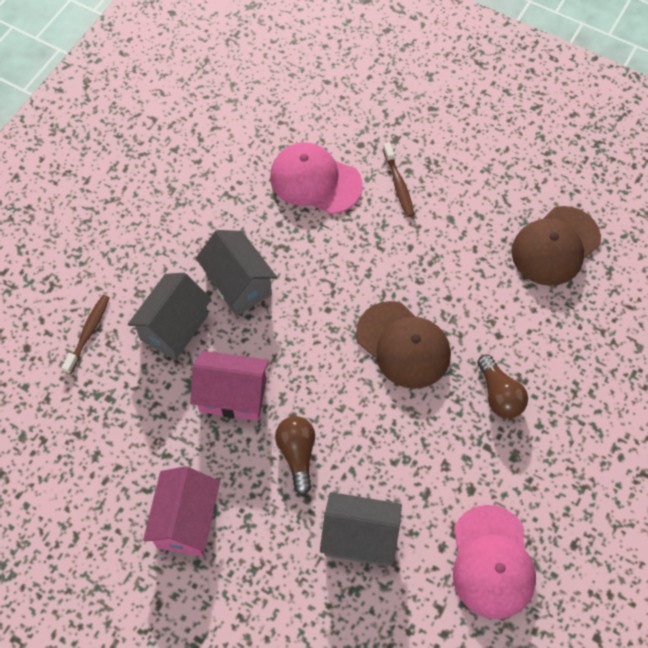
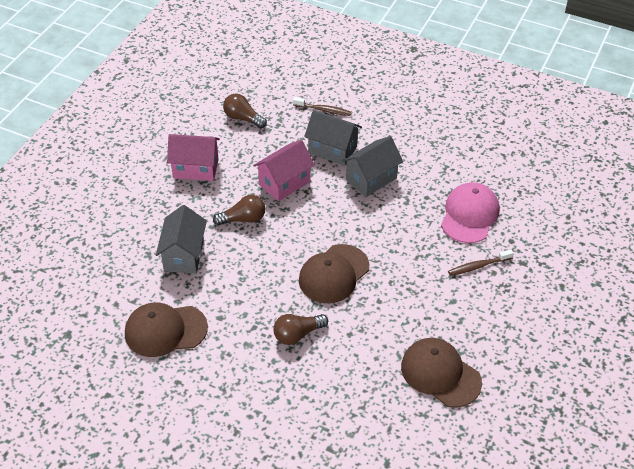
camera: 85 degrees right, 15 degrees down
pink house [190,351,269,421] -> pink house turned 45 degrees clockwise [253,140,315,201]
pink cap [453,505,536,619] -> brown cap [125,303,208,357]
none -> brown light bulb [223,93,267,128]

